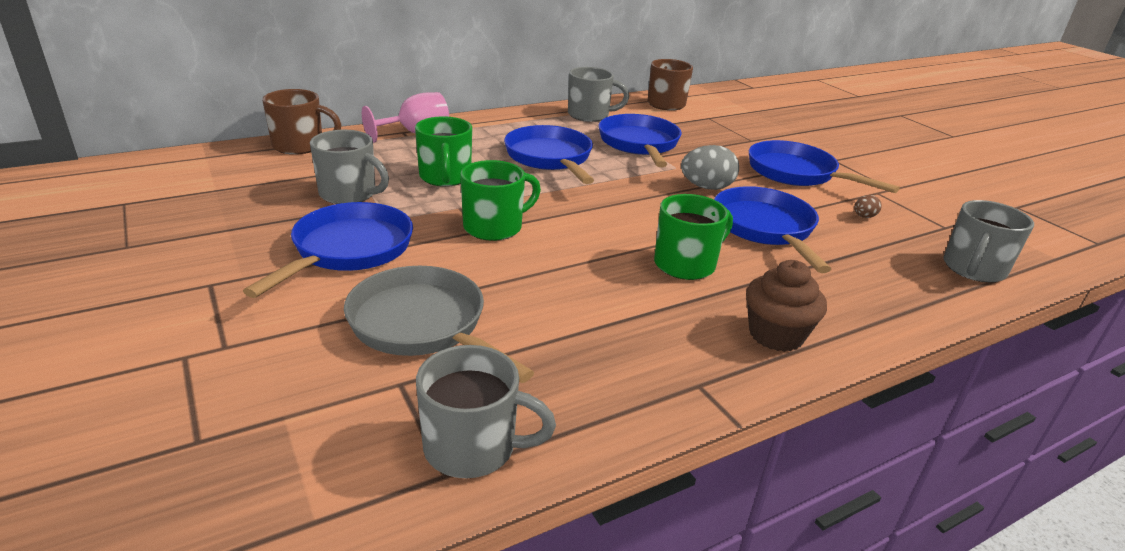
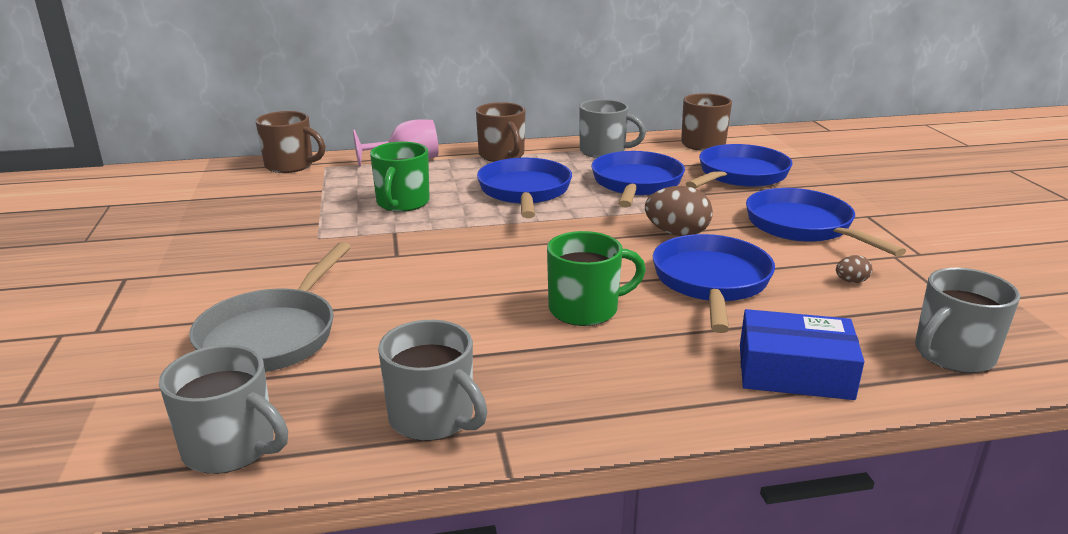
camera: 20 degrees right, 5 degrees down
blue pan [243,202,413,298] -> blue pan moved to [685,144,792,188]
grey mug [310,130,389,204] -> grey mug moved to [378,320,488,441]
grey pan [344,266,534,383] -> grey pan turned 135 degrees counterclockwise [189,242,351,372]
green mug [460,160,541,241] -> none
grey egg [681,145,739,190] -> brown egg [645,186,713,236]
brown cupcake [746,260,827,352] -> none
none -> brown mug [476,102,526,162]
none -> blue box [740,309,864,400]

